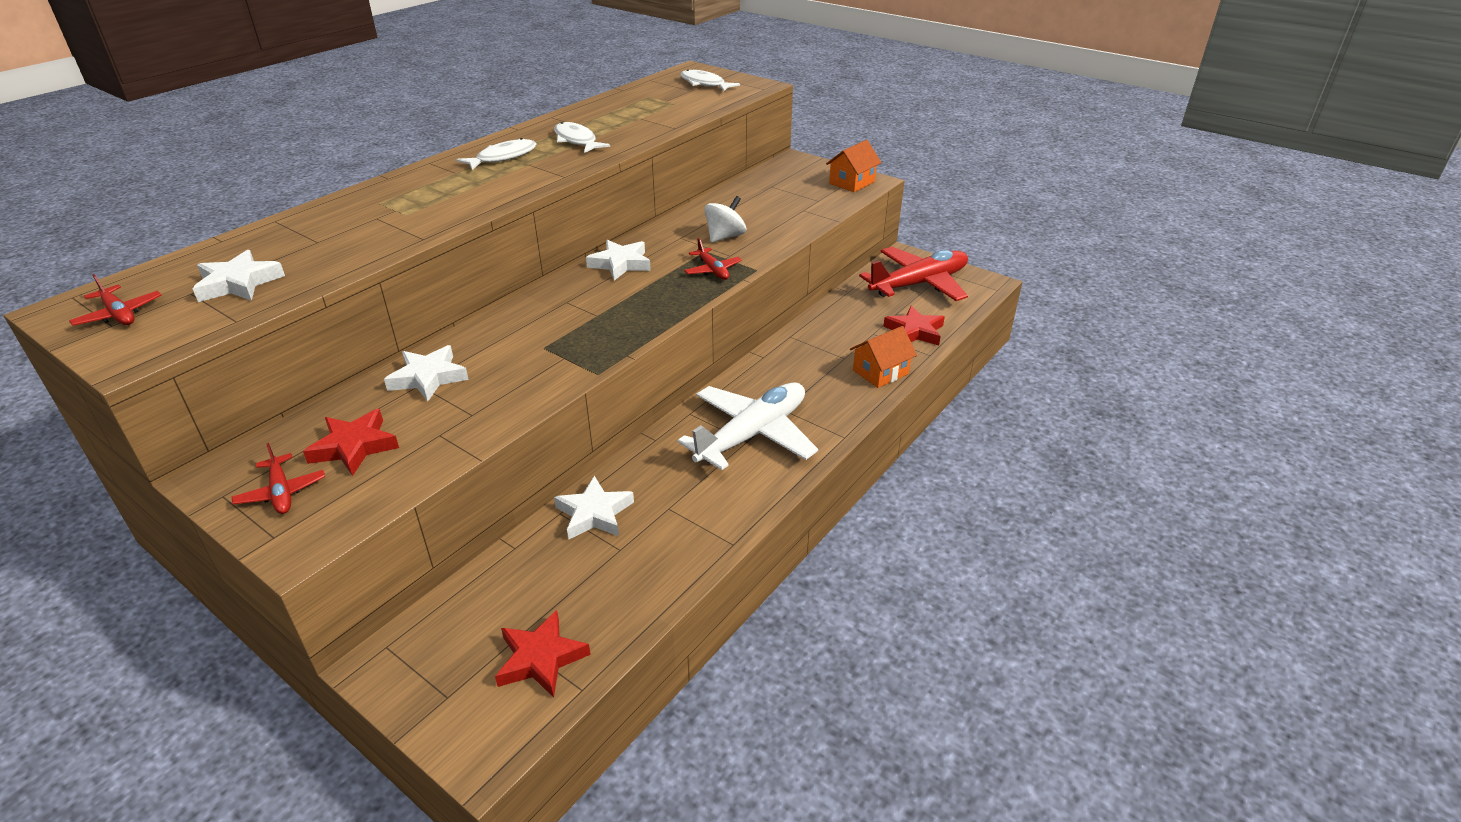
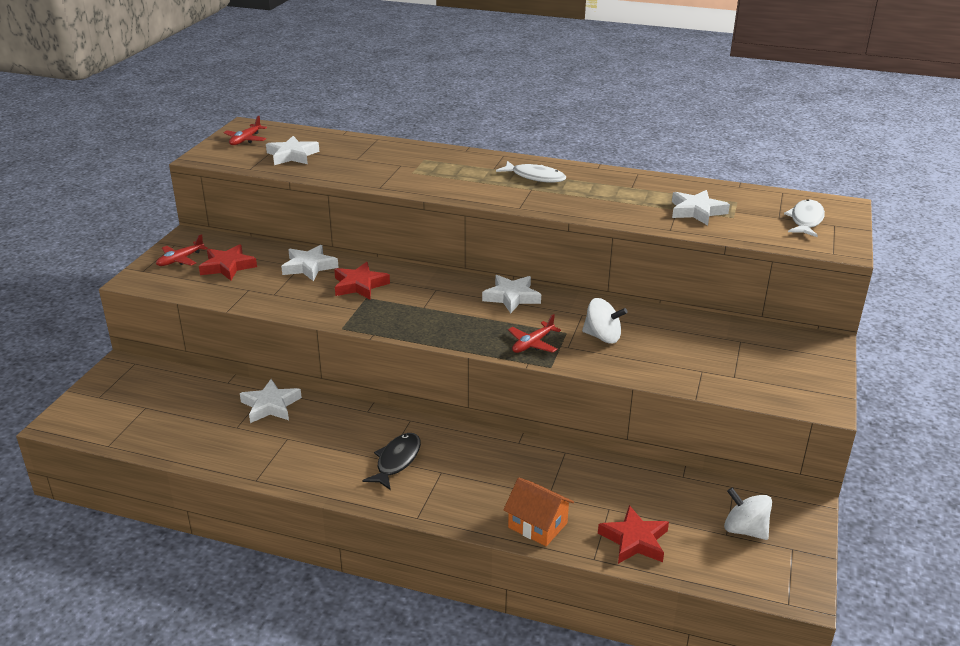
camera: 70 degrees right, 5 degrees down
red star [495,610,591,698] -> red star moved to [334,262,390,299]
white fish [554,122,610,153] -> none
white plane [678,382,818,470] -> black fish [362,433,421,490]
orange house [826,140,882,192] -> none
red plane [859,247,968,301] -> white spinning top [724,488,772,540]
none -> white star [672,190,730,225]

